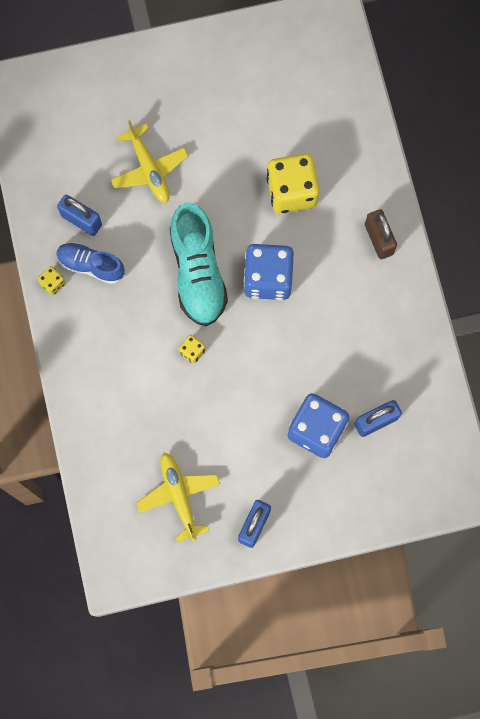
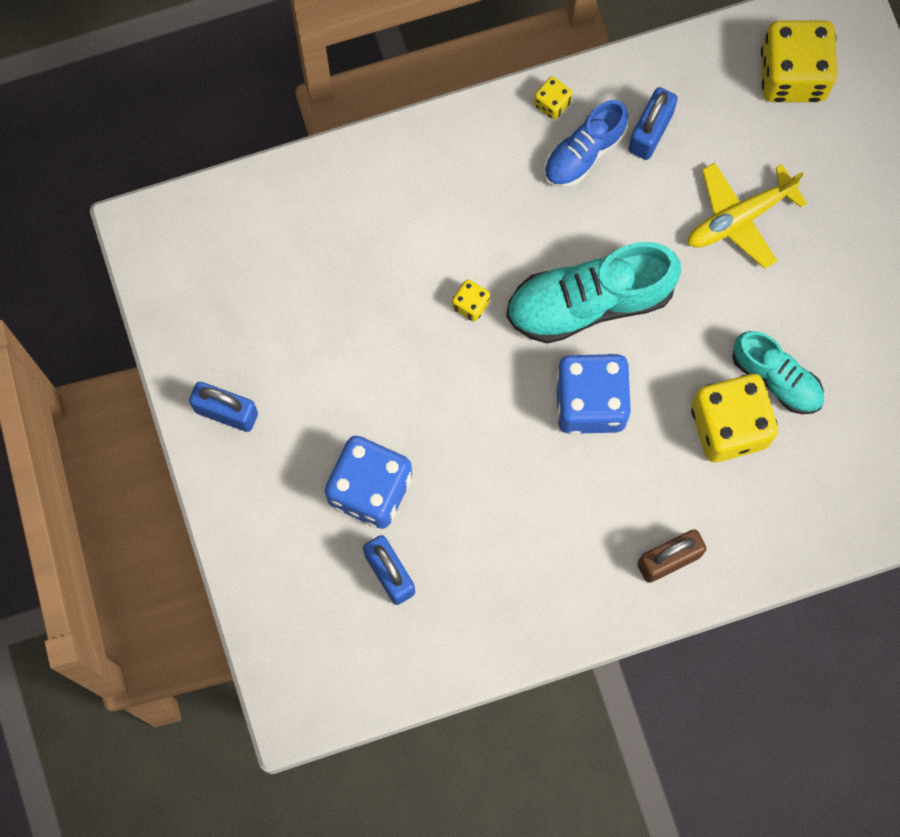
camera: 85 degrees right, 0 degrees up
blue shoe [56,242,125,284] -> blue shoe turned 150 degrees counterclockwise [544,100,628,188]
yellow plane [136,453,220,543] -> none
none -> turquoise shoe [732,331,824,414]
none -> yellow dice [761,21,837,102]

